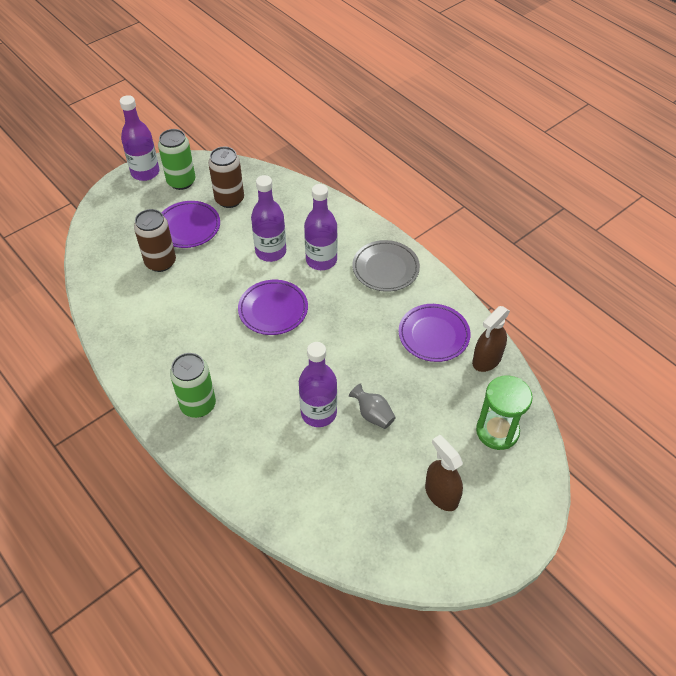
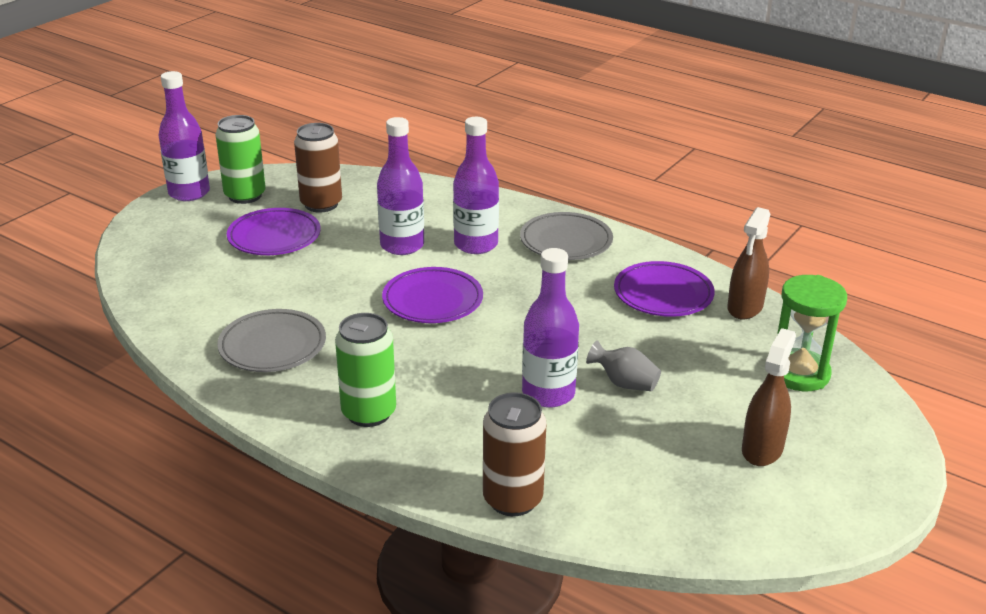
camera: 15 degrees left, 20 degrees down
brown can [134,209,176,272] -> brown can moved to [483,392,546,516]
brown spray bottle [425,435,463,511] -> brown spray bottle turned 75 degrees clockwise [742,328,796,466]
none -> grey plate [217,309,326,372]

